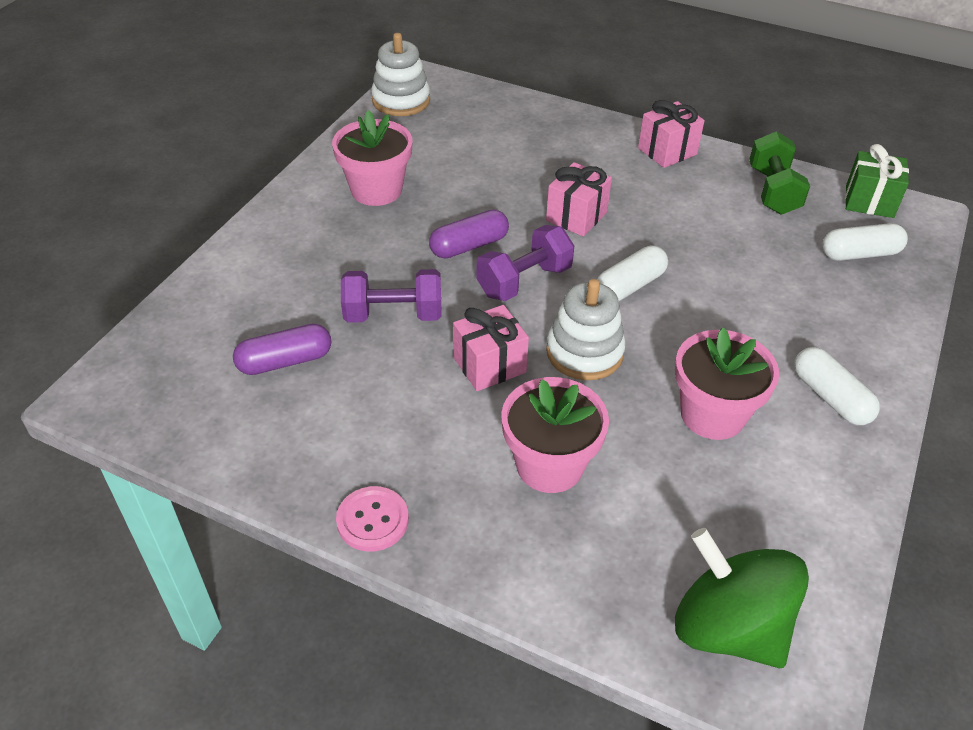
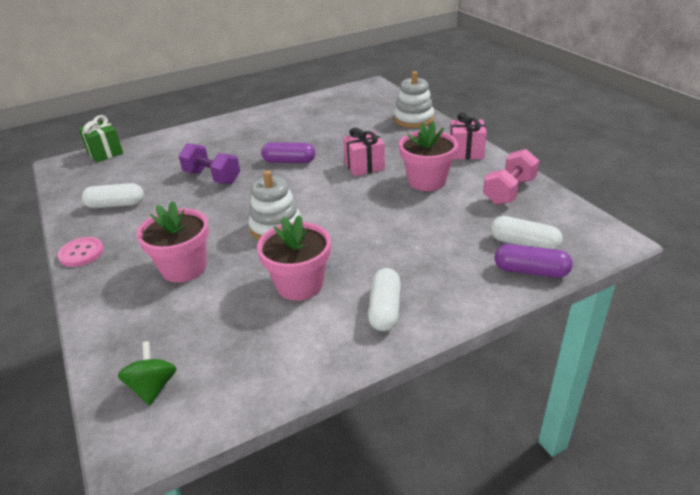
camera: 40 degrees right, 10 degrees down
purple capsule [233,324,331,375] -> purple capsule moved to [495,244,573,278]
pink flower pot [332,110,413,206] -> pink flower pot moved to [399,122,458,191]
white stacking toy [371,33,430,116] -> white stacking toy moved to [394,71,434,128]
pink gift [453,305,529,391] -> none
purple dumbbell [476,225,574,301] -> none
white capsule [597,245,668,301] -> white capsule moved to [82,183,144,208]
green spinning top [675,528,809,668] -> green spinning top [118,341,177,406], size x0.54
green dumbbell [749,131,810,215] -> pink dumbbell [483,149,539,205]
green gift [845,144,909,218] -> green gift moved to [79,115,123,162]

